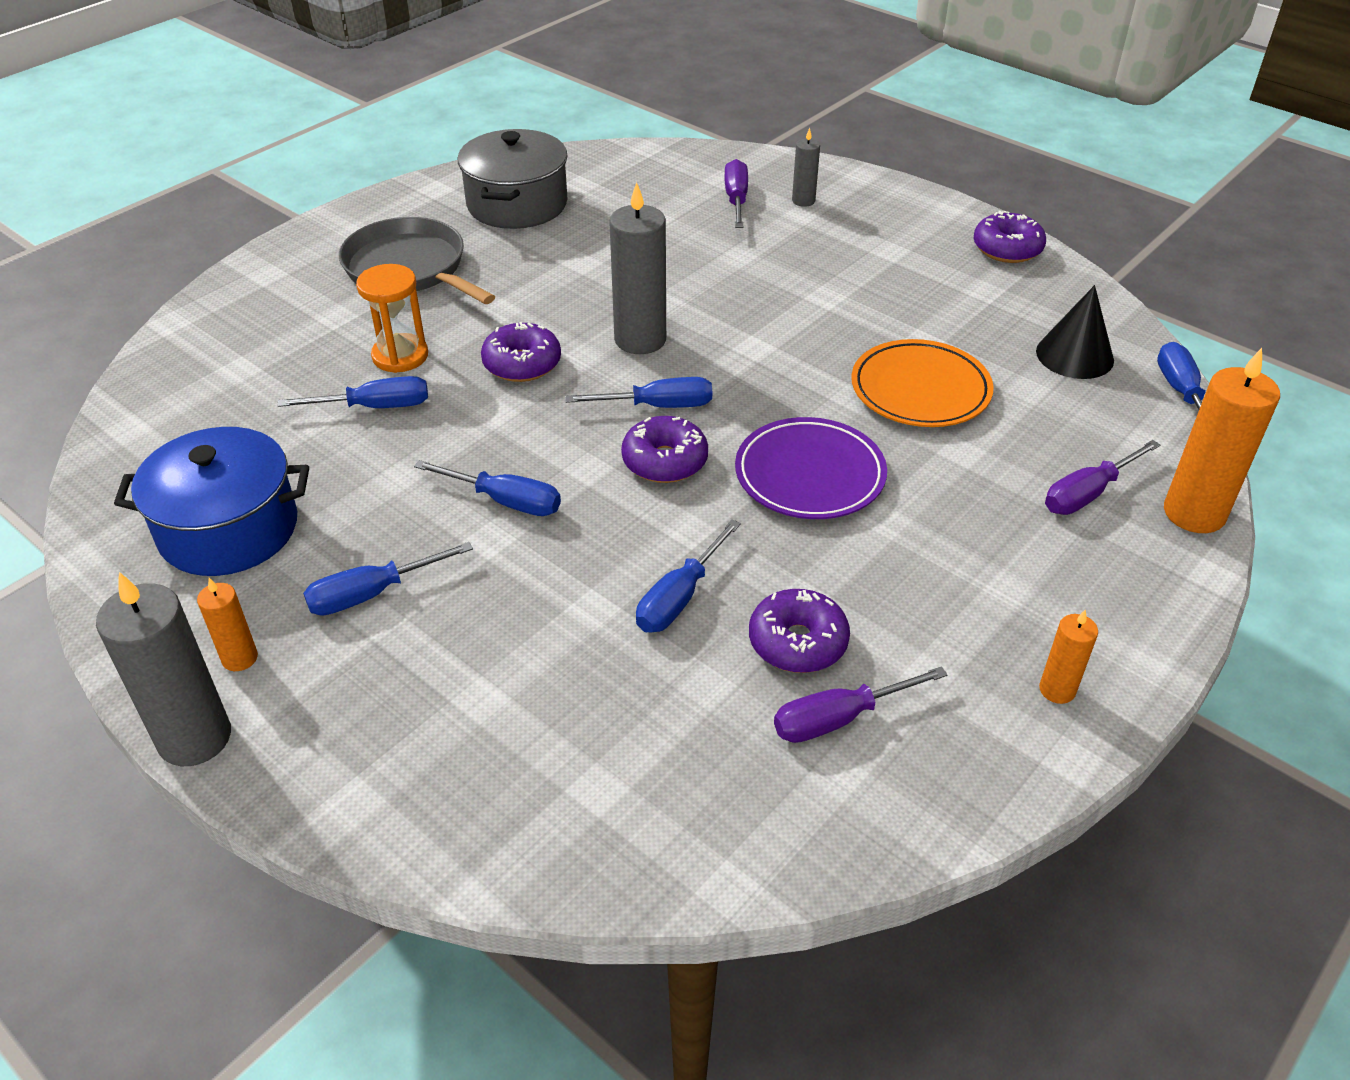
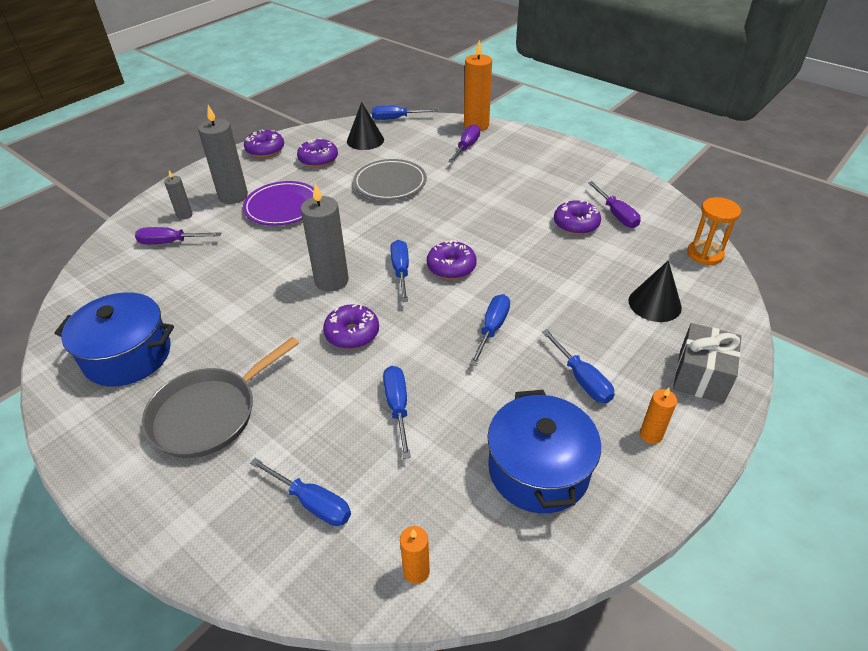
camera: 90 degrees left, 0 degrees up
grey candle [96,572,231,766] -> grey candle moved to [198,105,248,204]
orange hourglass [356,264,428,373] -> orange hourglass moved to [687,197,741,265]
grey pot [458,129,568,229] -> blue pot [55,292,174,387]
blue screwdriver [636,519,741,633] -> blue screwdriver moved to [250,458,351,526]
purple plate [735,417,887,519] -> purple plate moved to [243,181,314,226]
orange plate [851,339,994,427] -> grey plate [353,159,427,200]
orange candle [1039,609,1098,704] -> orange candle moved to [400,526,430,584]
purple screwdriver [1045,440,1160,515] -> purple screwdriver turned 120 degrees counterclockwise [448,124,480,163]
none -> purple donut [297,138,338,167]
none -> black cone [628,260,682,322]
none -> grey gift [673,323,741,404]

